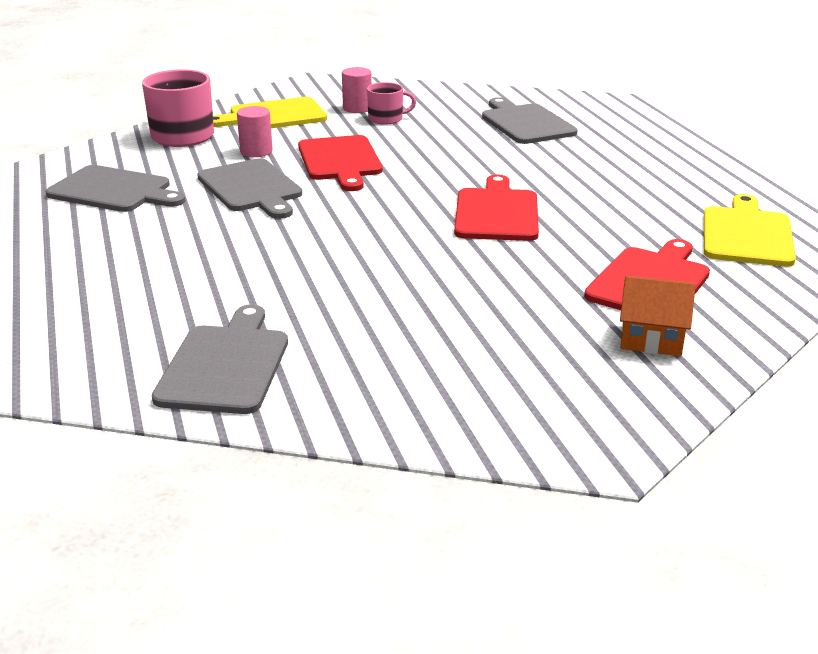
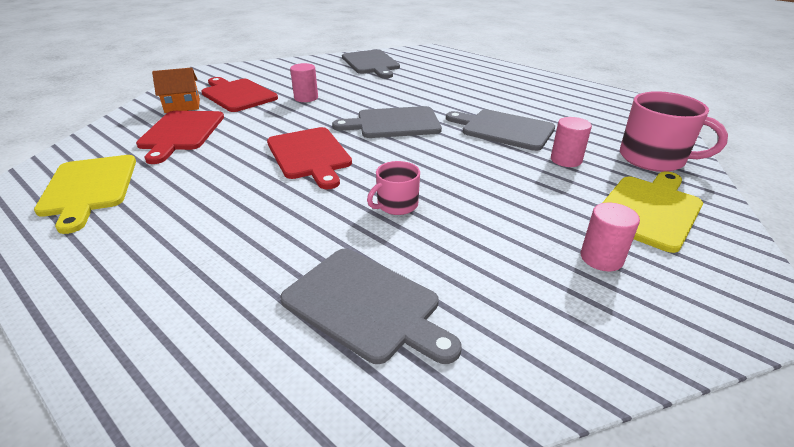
camera: 150 degrees right, 5 degrees up
grey cutting board [46,165,185,212] -> grey cutting board moved to [332,106,442,138]
red cutting board [298,135,383,191] -> red cutting board moved to [201,77,278,112]
pink mug [367,82,416,125] -> pink mug moved to [367,161,420,215]
none -> pink cylinder [290,63,318,102]

